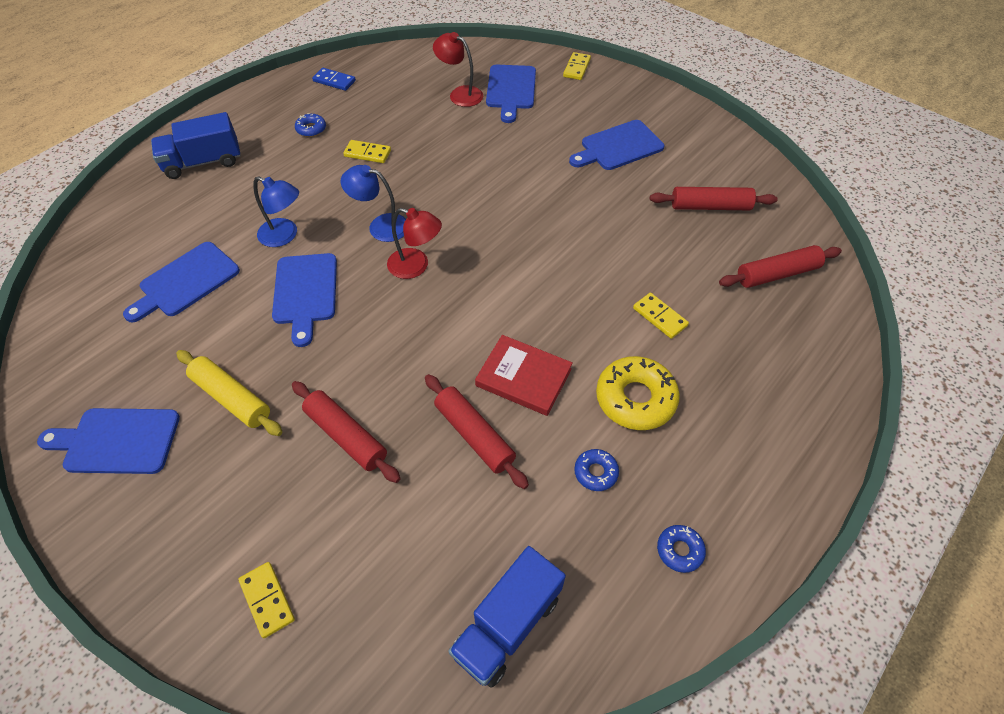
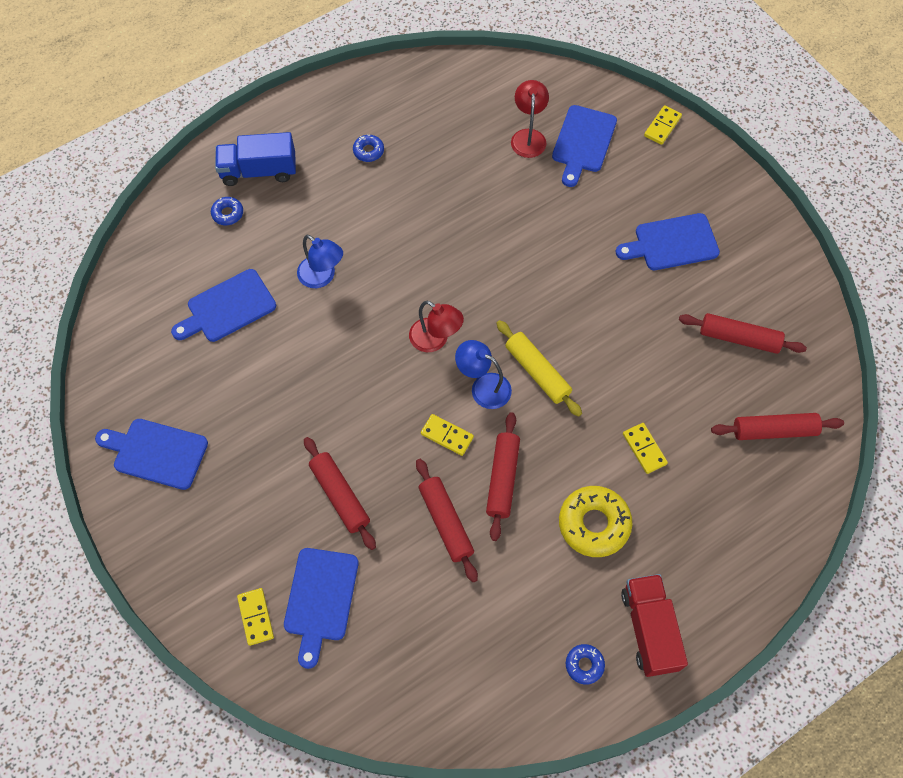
camera: 15 degrees right, 10 degrees up
yellow rolling pin [176,350,283,436] -> yellow rolling pin moved to [496,320,582,417]
blue cutting board [272,253,337,347] -> blue cutting board moved to [284,548,359,669]
blue domino [312,68,356,91] -> none
blue lamp [341,165,406,242] -> blue lamp moved to [455,340,512,409]
yellow domino [343,140,391,163] -> yellow domino moved to [421,414,474,456]
red lamp [433,32,483,107] -> red lamp turned 45 degrees clockwise [511,80,549,158]
blue truck [448,546,566,688] -> none
red book [475,335,573,416] -> red rolling pin [486,412,520,541]
blue donut [574,449,619,491] -> blue donut moved to [211,197,243,225]
none -> red truck [621,574,688,677]

